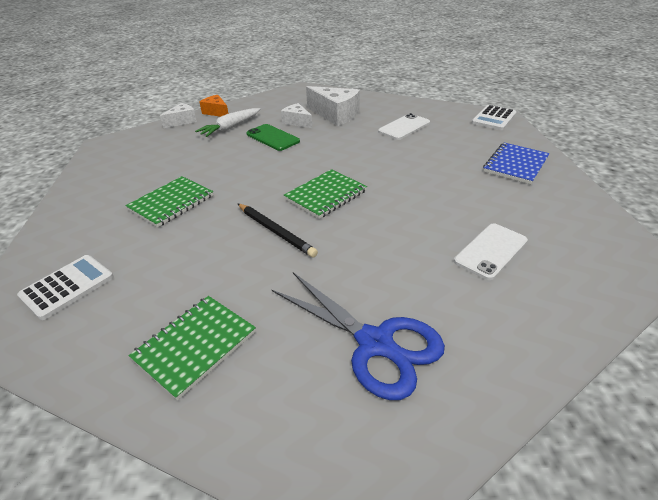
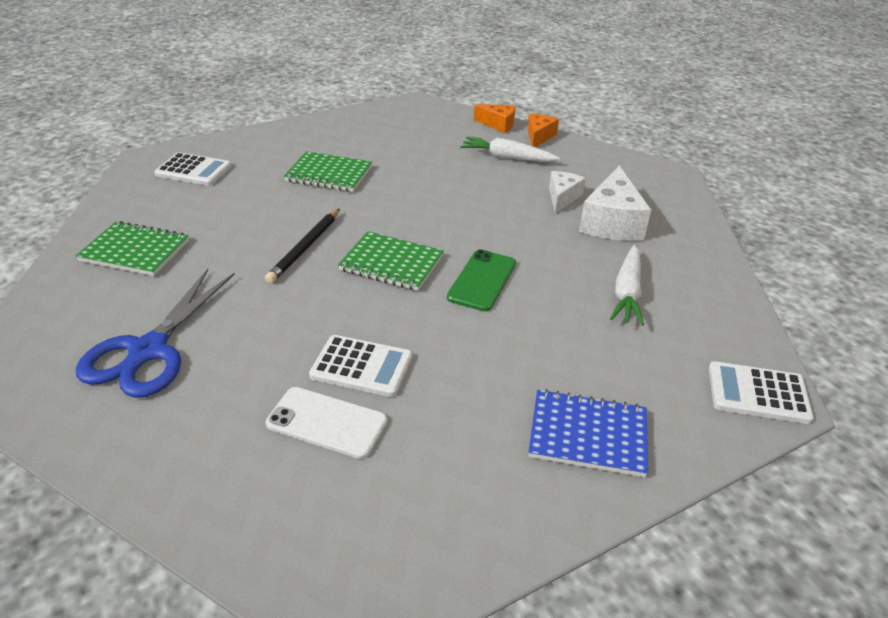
camera: 65 degrees right, 0 degrees up
white cheese [160,103,197,128] -> orange cheese [474,104,515,133]
green phone [246,124,300,151] -> green phone moved to [447,249,516,311]
white phone [378,113,430,140] -> white carrot [610,245,644,326]
none -> white calculator [309,335,412,397]

